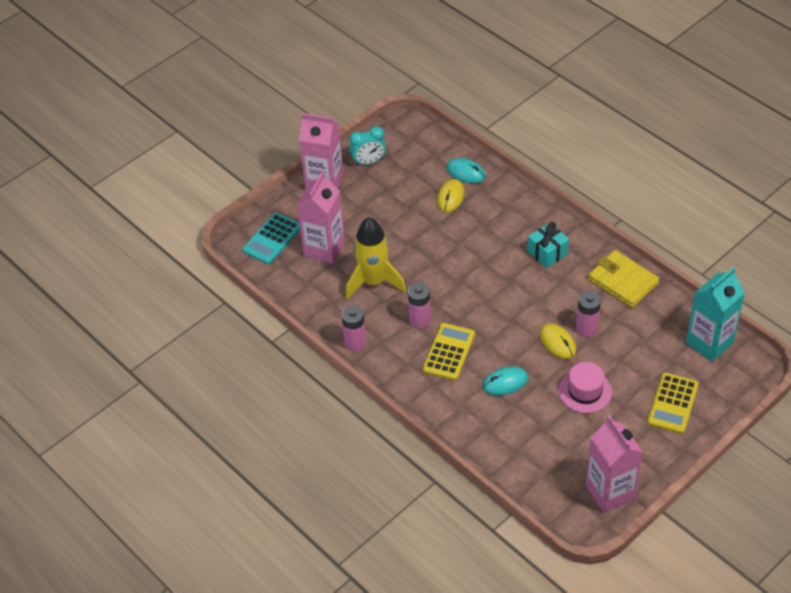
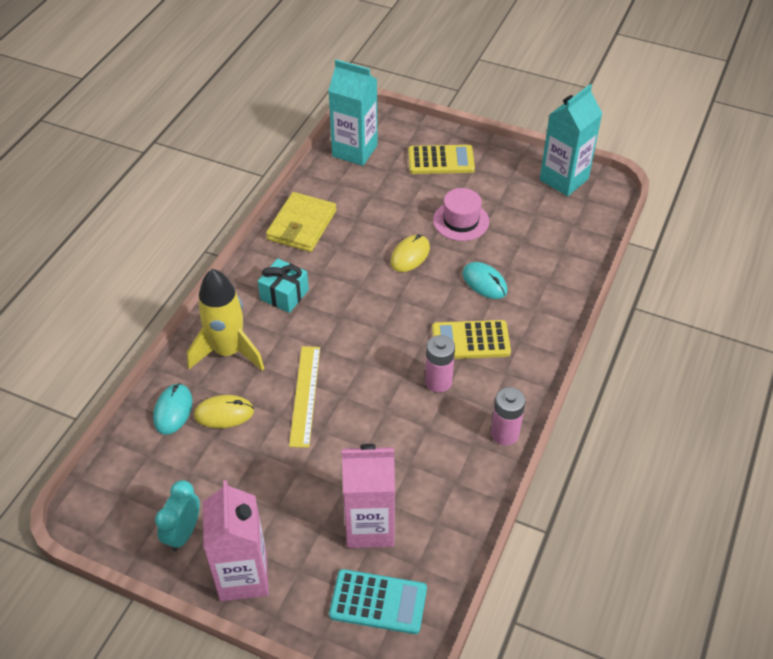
camera: 115 degrees left, 0 degrees up
yellow rocket [346,217,406,299] -> yellow rocket moved to [187,269,265,371]
turquoise clock [350,126,386,166] -> turquoise clock turned 120 degrees counterclockwise [155,480,200,552]
pink battery [576,291,601,337] -> none
pink carton [586,416,643,513] -> turquoise carton [540,84,603,196]
none -> yellow ruler [289,346,320,448]

